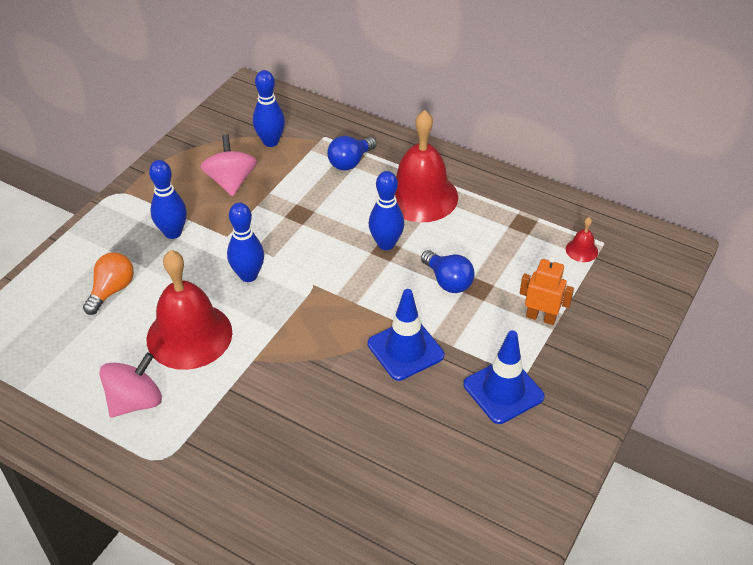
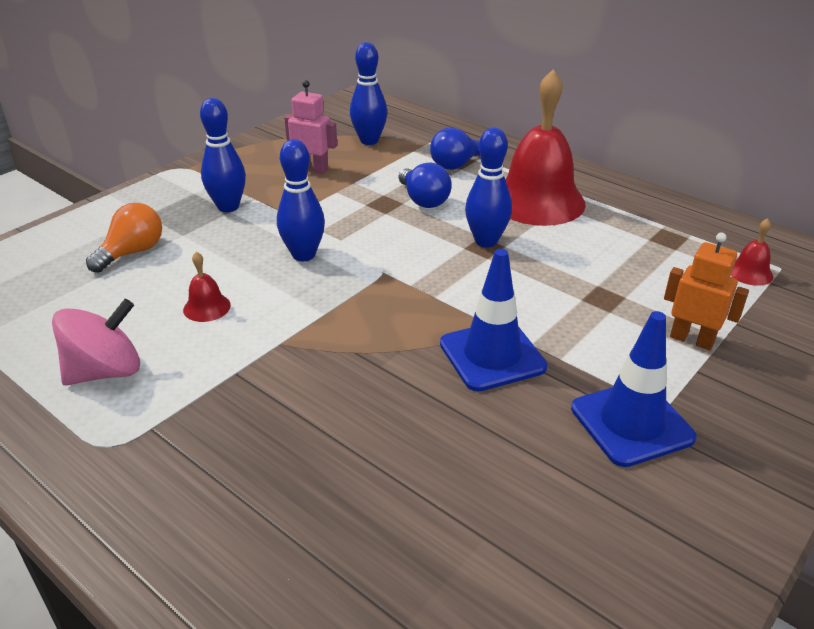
camera: 10 degrees right, 10 degrees down
red bell [147,250,232,370] -> red bell [183,252,231,322], size x0.41
pink spinning top [200,134,257,196] -> pink robot [284,80,337,174]
blue light bulb [421,250,475,293] -> blue light bulb moved to [399,162,452,208]

